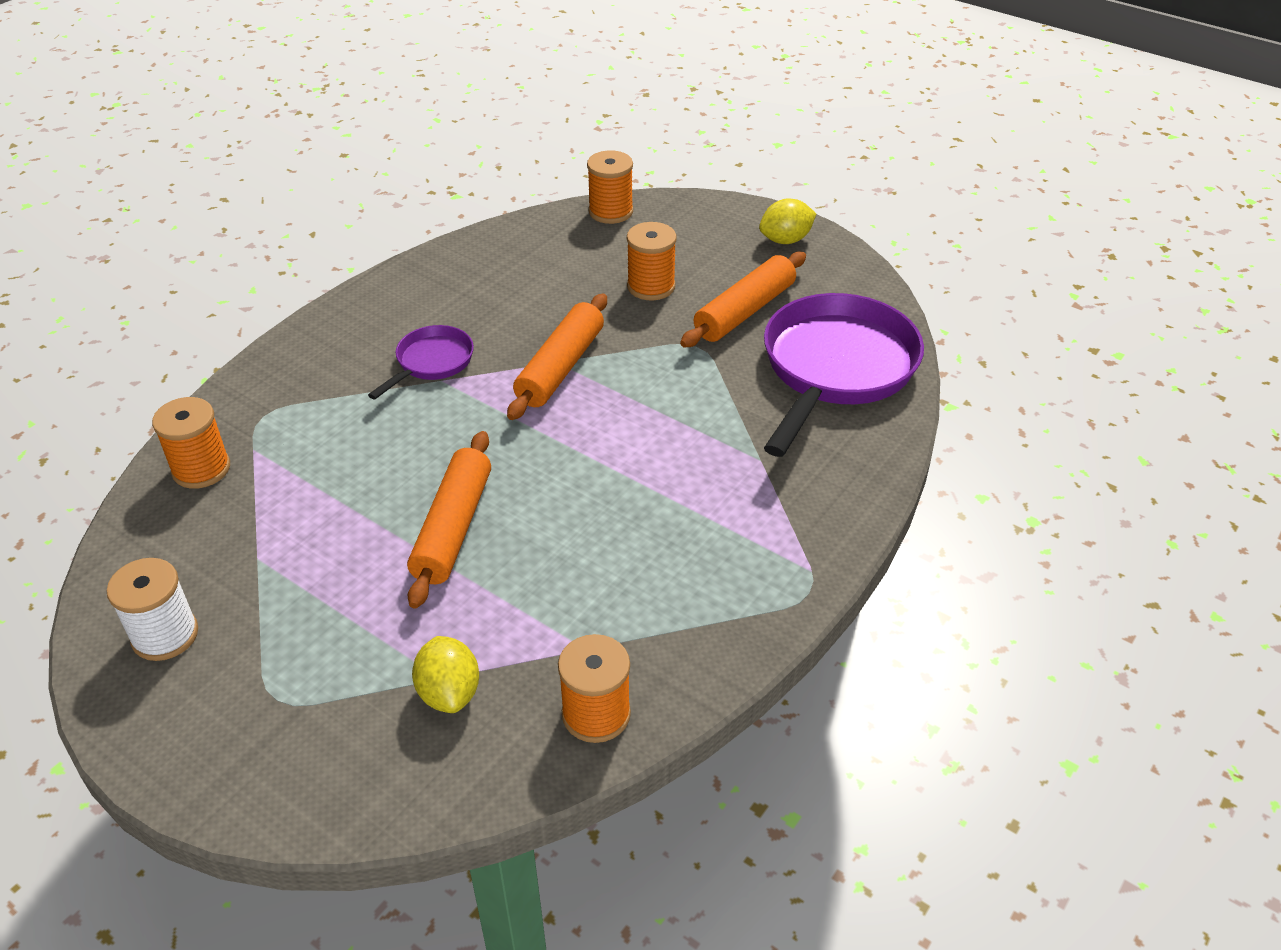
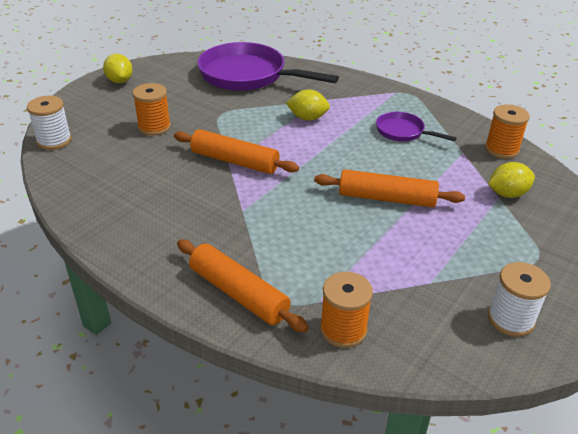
camera: 90 degrees left, 5 degrees down
purple pan [368,325,474,400] -> purple pan moved to [376,112,457,141]
orange spool [587,150,633,224] -> white spool [27,96,72,150]
orange rolling pin [680,252,806,348] -> orange rolling pin moved to [177,240,309,332]
none -> yellow lemon [286,89,330,121]

